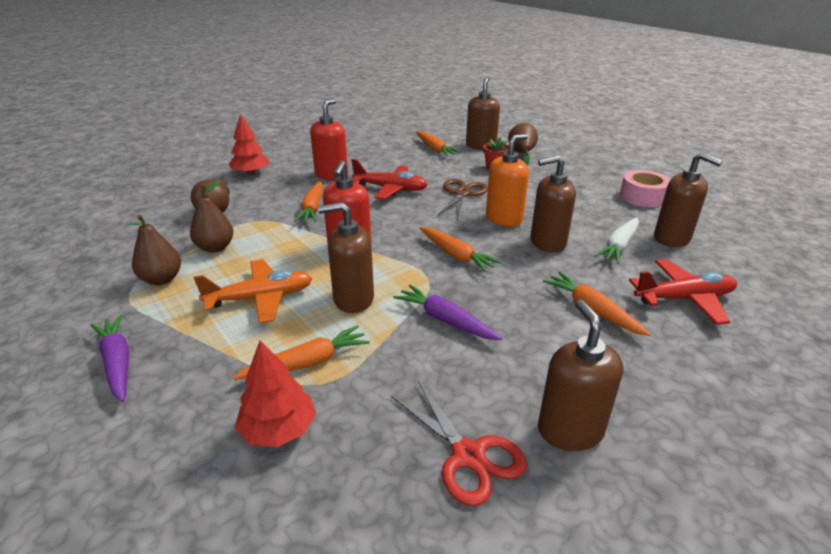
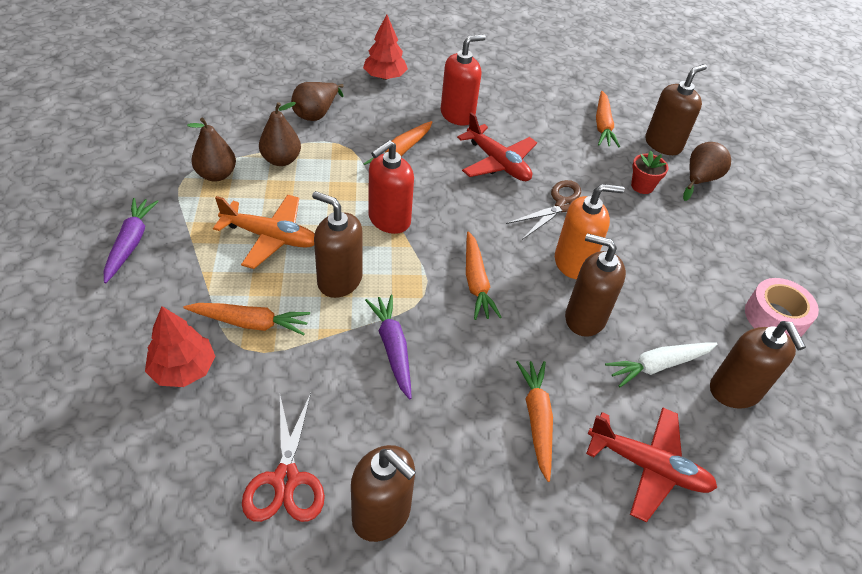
camera: 30 degrees right, 15 degrees up
brown soap dispenser [538,300,624,451] -> brown soap dispenser turned 105 degrees clockwise [351,445,416,542]

